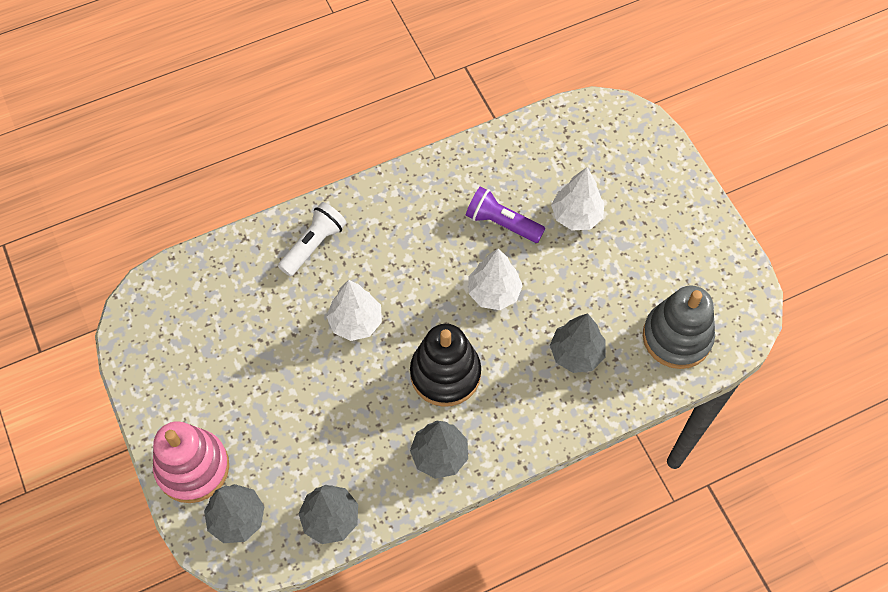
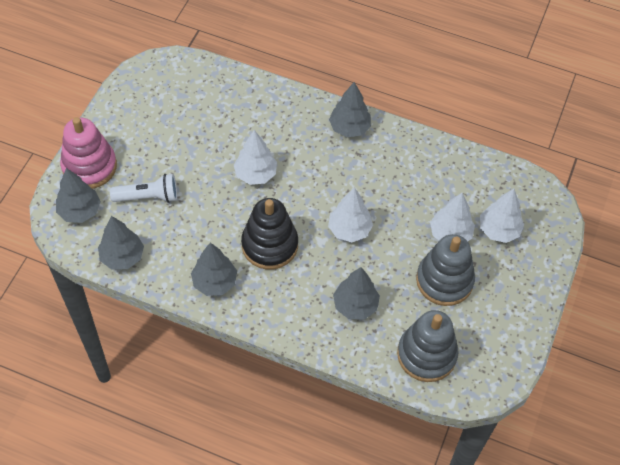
camera: 45 degrees right, 5 degrees down
white flashlight [278,202,347,277] -> white flashlight moved to [110,174,177,203]
purple flashlight [466,186,545,243] -> none
none -> grey tree [329,82,371,137]
none -> grey stacking toy [416,234,475,306]
none -> white tree [480,189,524,243]

